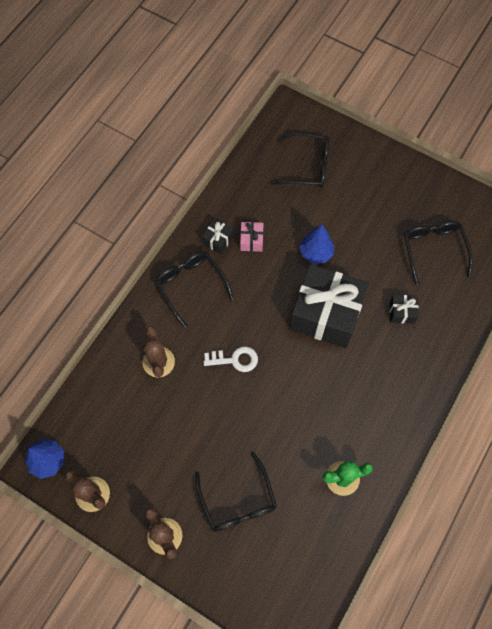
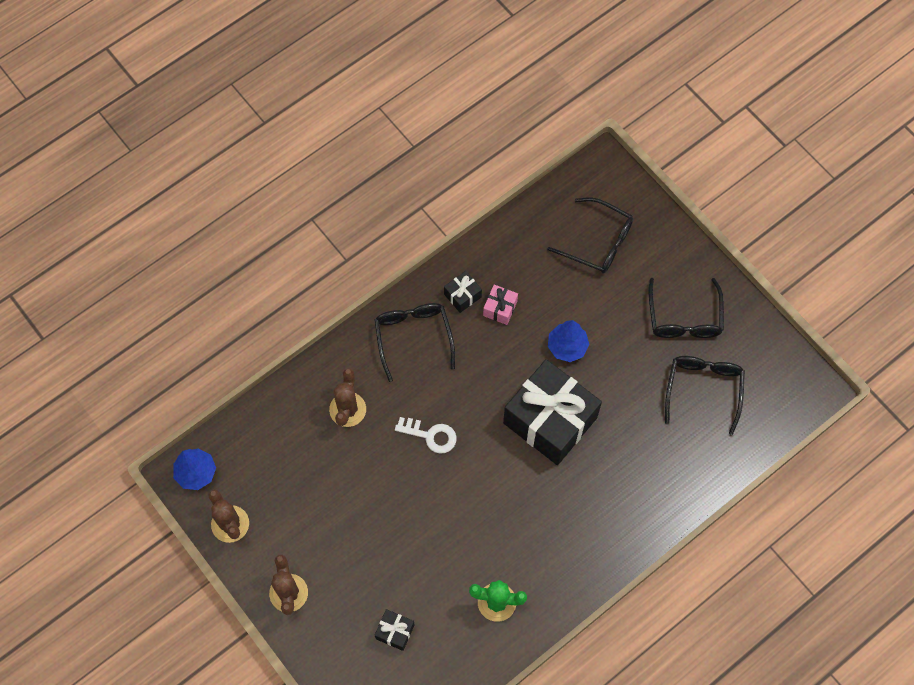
camera: 20 degrees right, 0 degrees up
black glasses [195,452,277,532] -> black glasses moved to [649,278,724,338]
black gift [390,295,419,324] -> black gift moved to [375,609,414,651]

